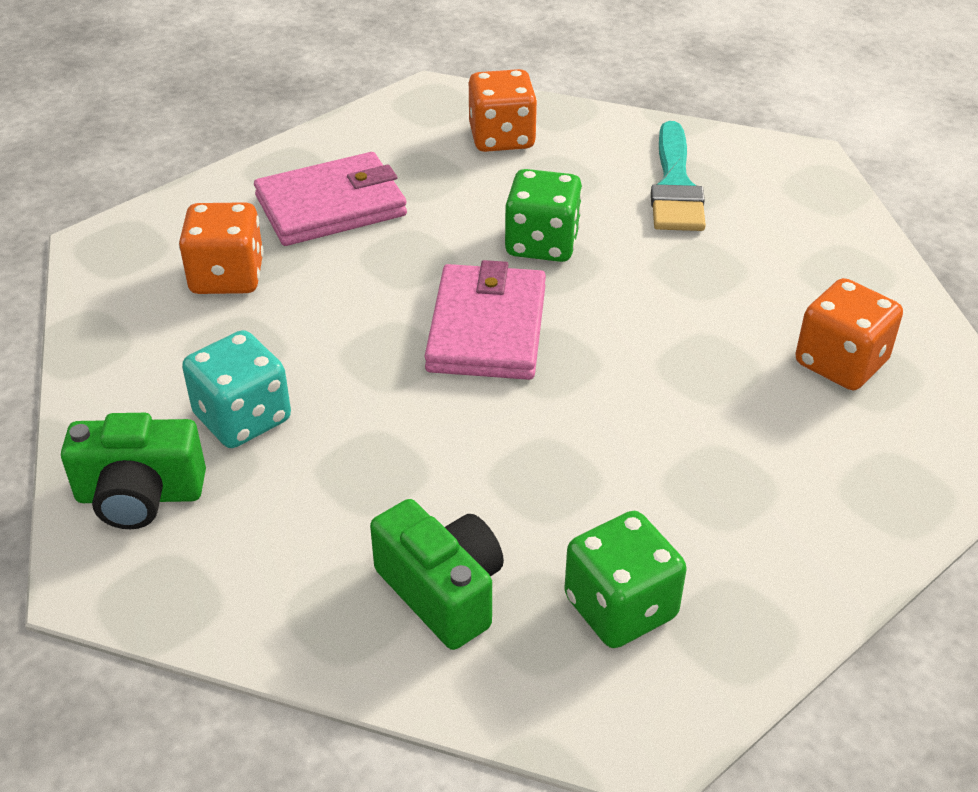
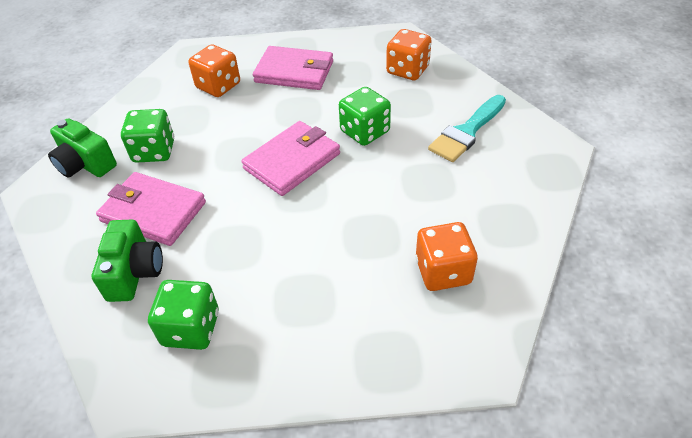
camera: 40 degrees right, 5 degrees up
turquoise dice [182,330,291,448] -> green dice [121,109,174,163]
none -> pink wallet [96,172,206,246]

